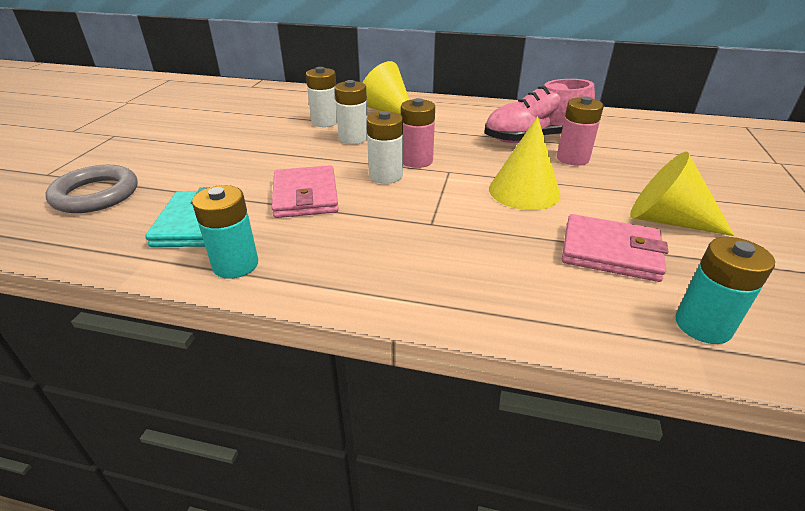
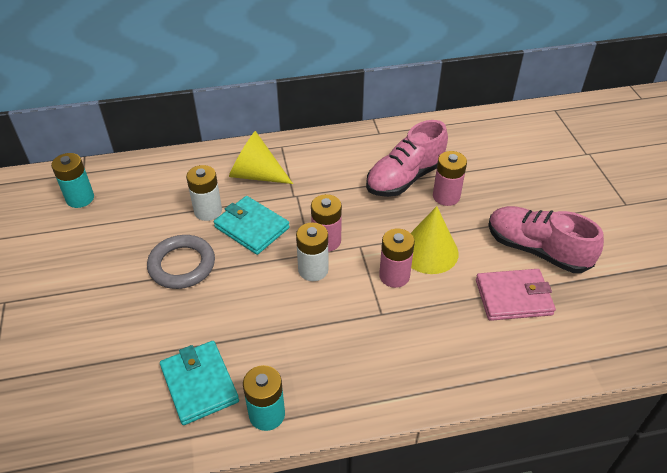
camera: 25 degrees left, 10 degrees up
grey ring [45,165,138,213] -> grey ring moved to [147,235,215,289]
pink wallet [272,165,339,218] -> none
white battery [334,80,368,144] -> turquoise wallet [214,196,290,255]
yellow cone [630,152,735,236] -> pink shoe [488,206,604,273]
turquoise battery [675,237,775,344] -> turquoise battery moved to [51,153,94,208]
none -> pink battery [379,229,415,288]

